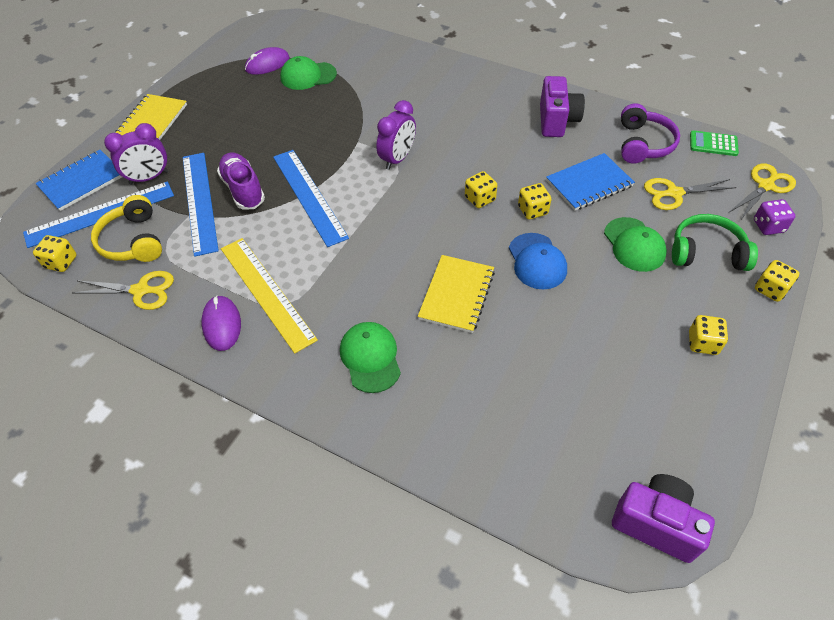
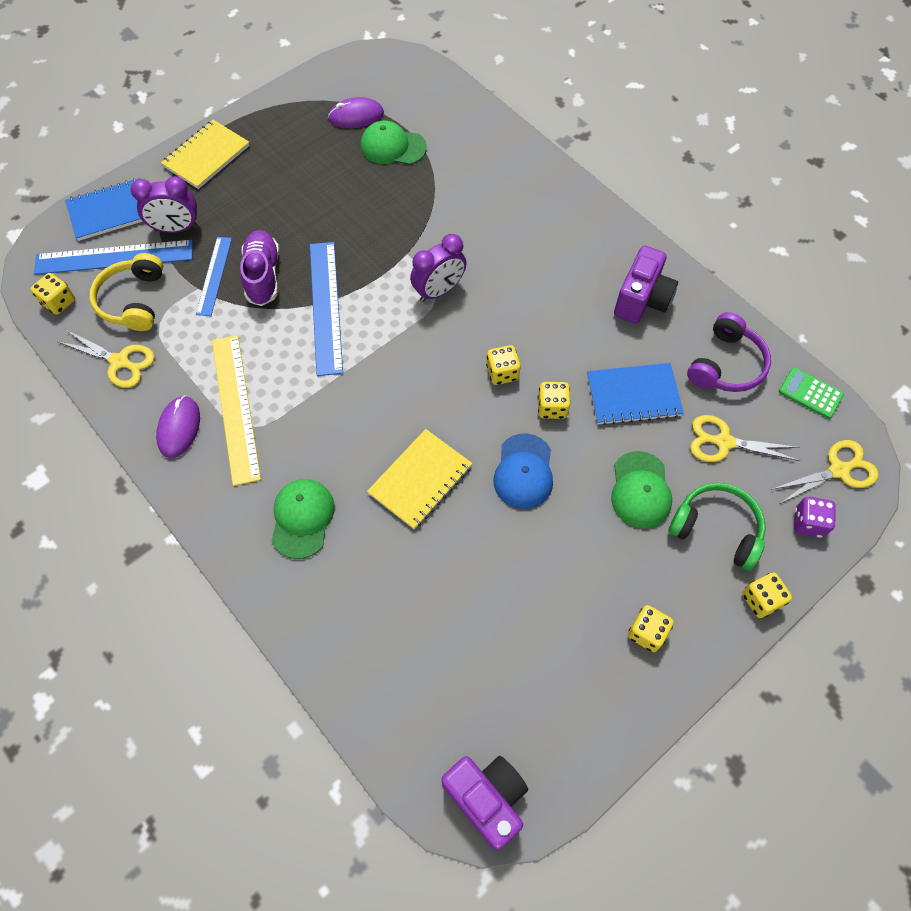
camera: 20 degrees right, 10 degrees up
blue ruler [183,153,219,257] -> blue ruler [196,237,232,316], size x0.62

